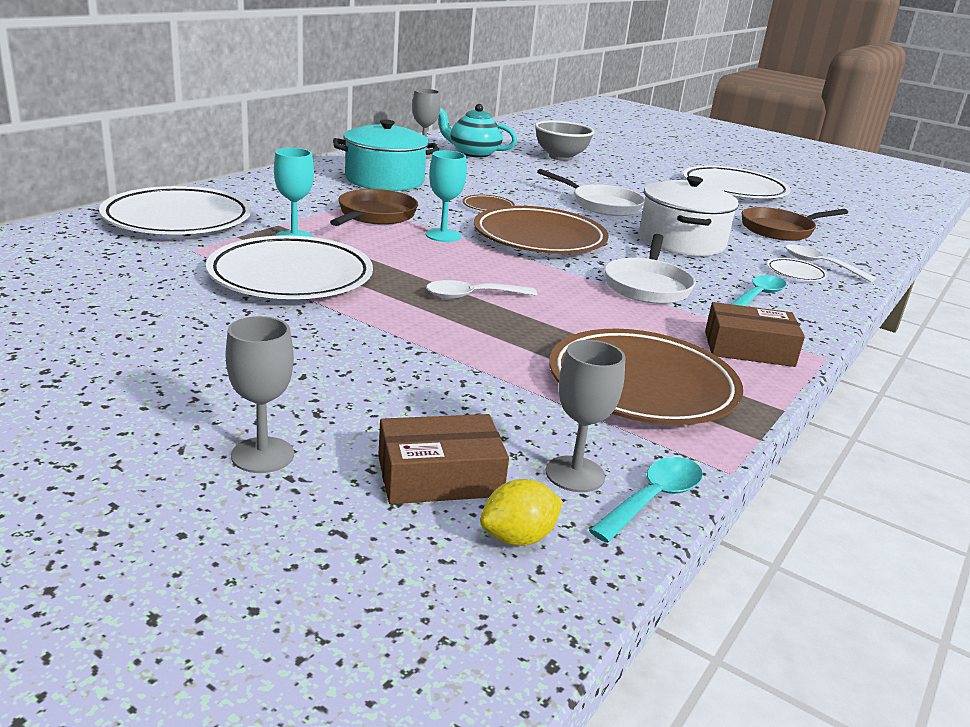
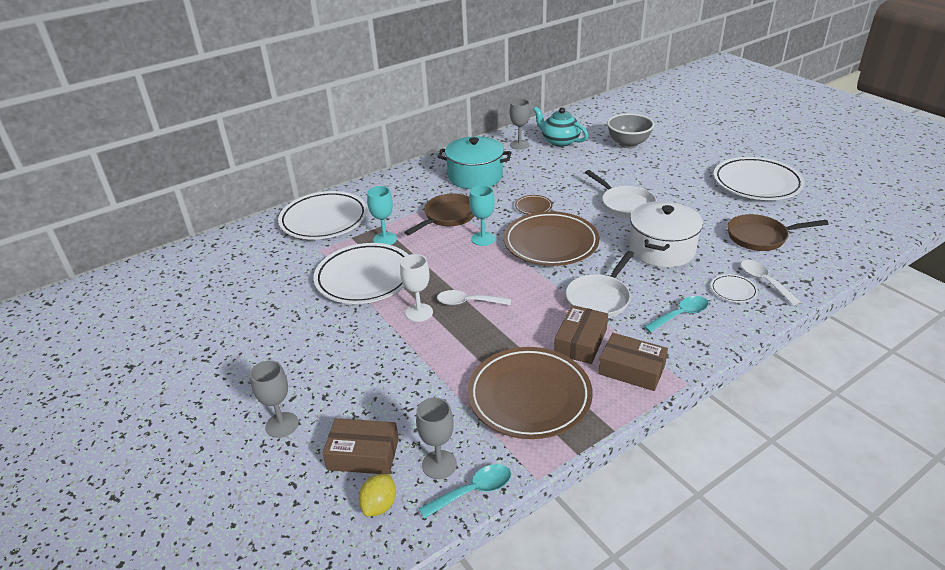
camera: 25 degrees right, 10 degrees up
yellow lemon [480,479,563,546] -> yellow lemon turned 60 degrees counterclockwise [359,474,396,516]
none -> white goblet [400,254,433,322]
none -> brown box [554,305,608,364]

